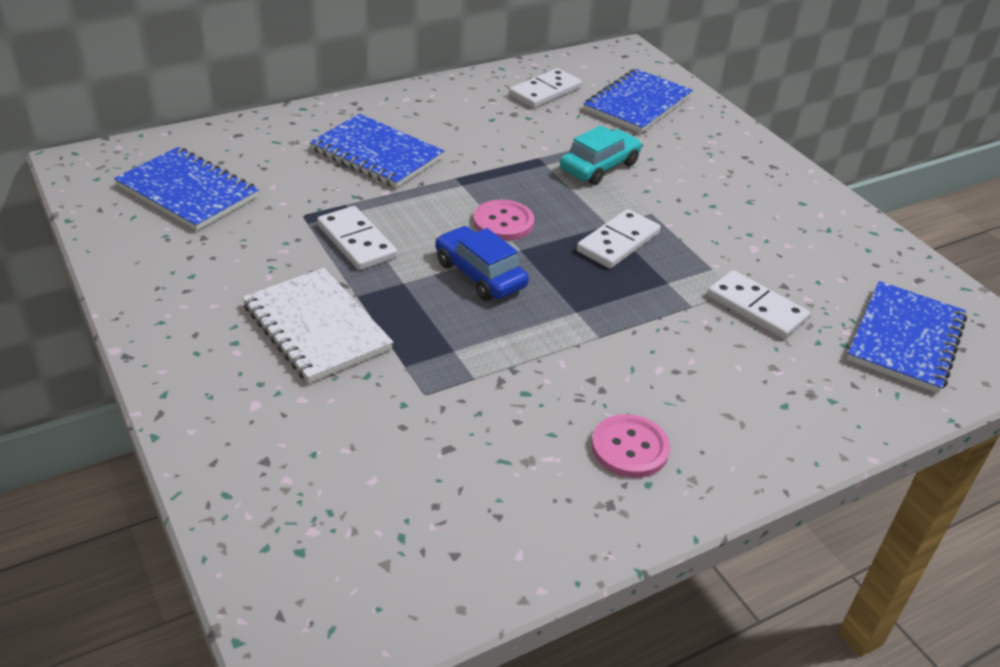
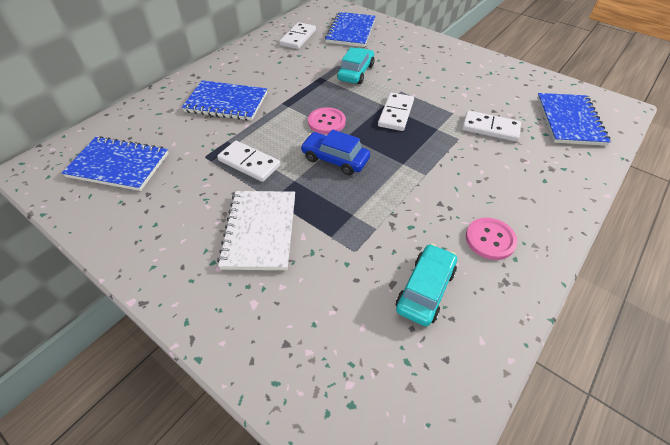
camera: 20 degrees left, 10 degrees up
white notebook [242,268,393,383] -> white notebook turned 60 degrees clockwise [217,191,295,270]
none -> turquoise car [396,244,457,326]

